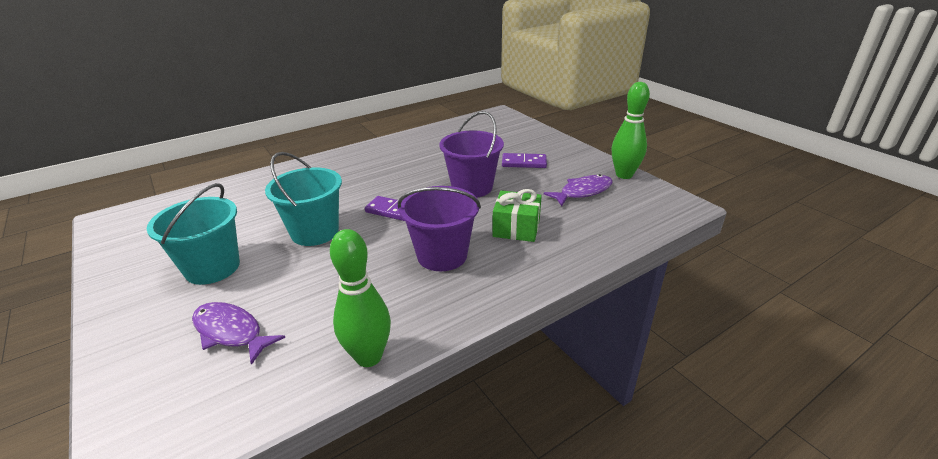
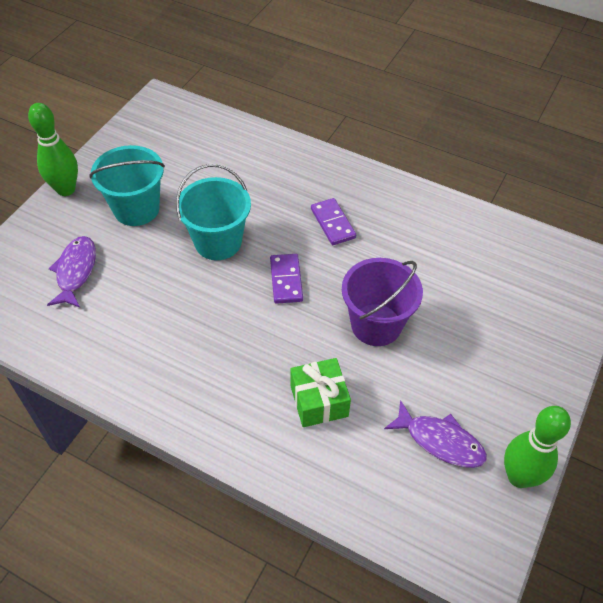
camera: 60 degrees right, 20 degrees up
green bowling pin [330,229,391,367] -> green bowling pin moved to [28,103,78,196]
purple bucket [398,186,481,271] -> none
purple domino [502,153,547,168] -> purple domino moved to [311,198,356,245]

